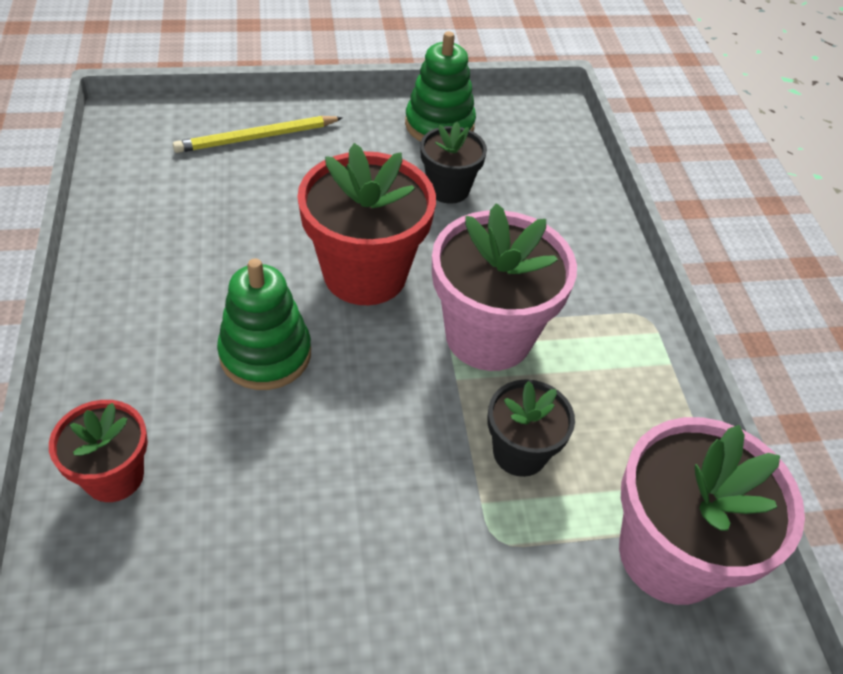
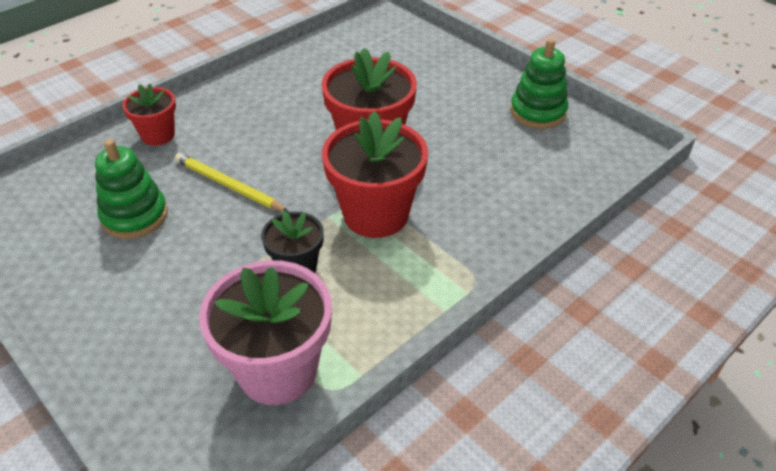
camera: 60 degrees right, 5 degrees down
yellow pencil [173,116,343,153] -> yellow pencil moved to [175,153,289,212]
green stacking toy [217,258,311,390] -> green stacking toy moved to [95,139,168,239]
black flower pot [420,122,487,204] -> none
pink flower pot [432,203,577,371] -> red flower pot [322,111,428,238]

